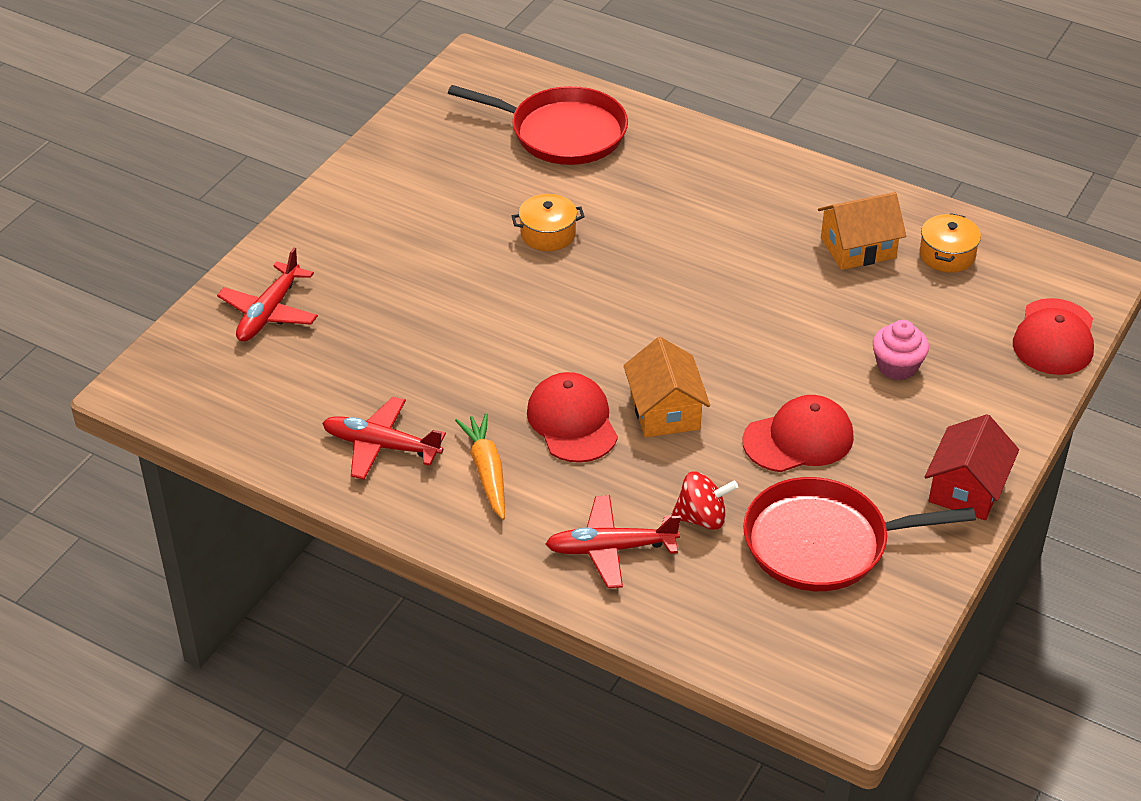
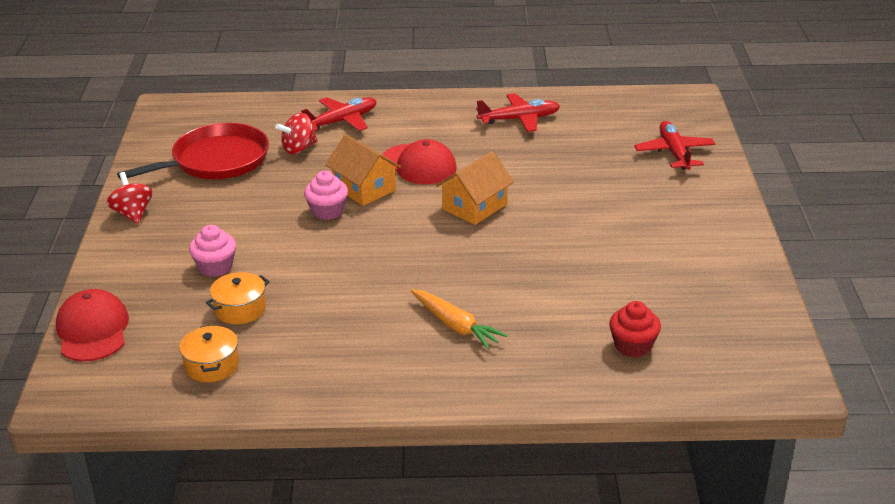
camera: 150 degrees right, 10 degrees down
red pan [448,85,628,165] -> red cupcake [609,301,661,357]
orange carrot [455,413,505,520] -> orange carrot moved to [411,290,507,349]
orange pot [512,194,585,251] -> orange pot moved to [206,272,270,324]
red cap [742,395,854,472] -> none
orange house [818,192,906,270] -> orange house moved to [436,151,514,225]
red house [925,414,1019,520] -> red spinning top [107,172,153,224]
none -> pink cupcake [304,171,348,220]

